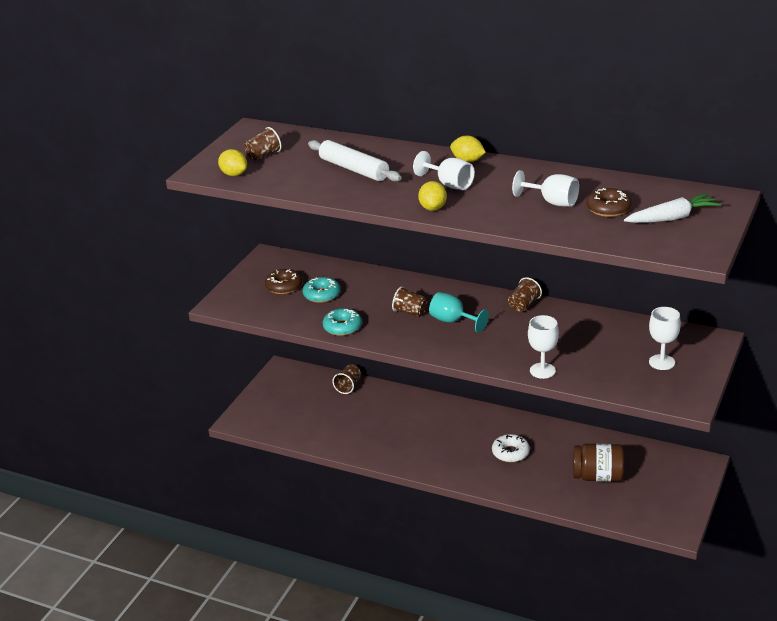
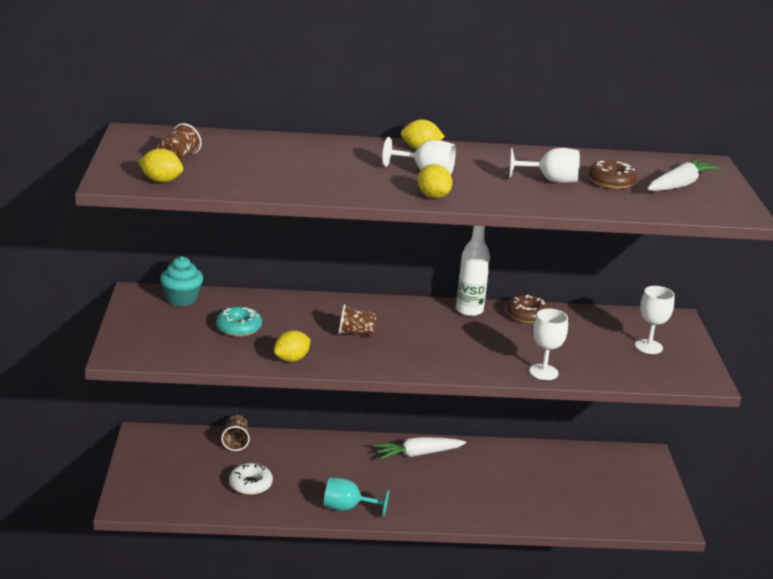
camera: 30 degrees left, 5 degrees down
brown donut [265,269,302,294] -> brown donut moved to [506,295,550,323]
white rolling pin [308,140,401,182] -> none
turquoise donut [323,308,362,336] -> yellow lemon [274,330,311,362]
turquoise goblet [429,292,489,333] -> turquoise goblet moved to [324,477,389,517]
white donut [492,434,530,463] -> white donut moved to [229,463,273,495]
brown cup [508,277,542,312] -> white bottle [456,226,490,316]
brown jar [573,444,624,482] -> none
none -> turquoise cupcake [160,256,203,306]
none -> white carrot [374,437,466,459]

